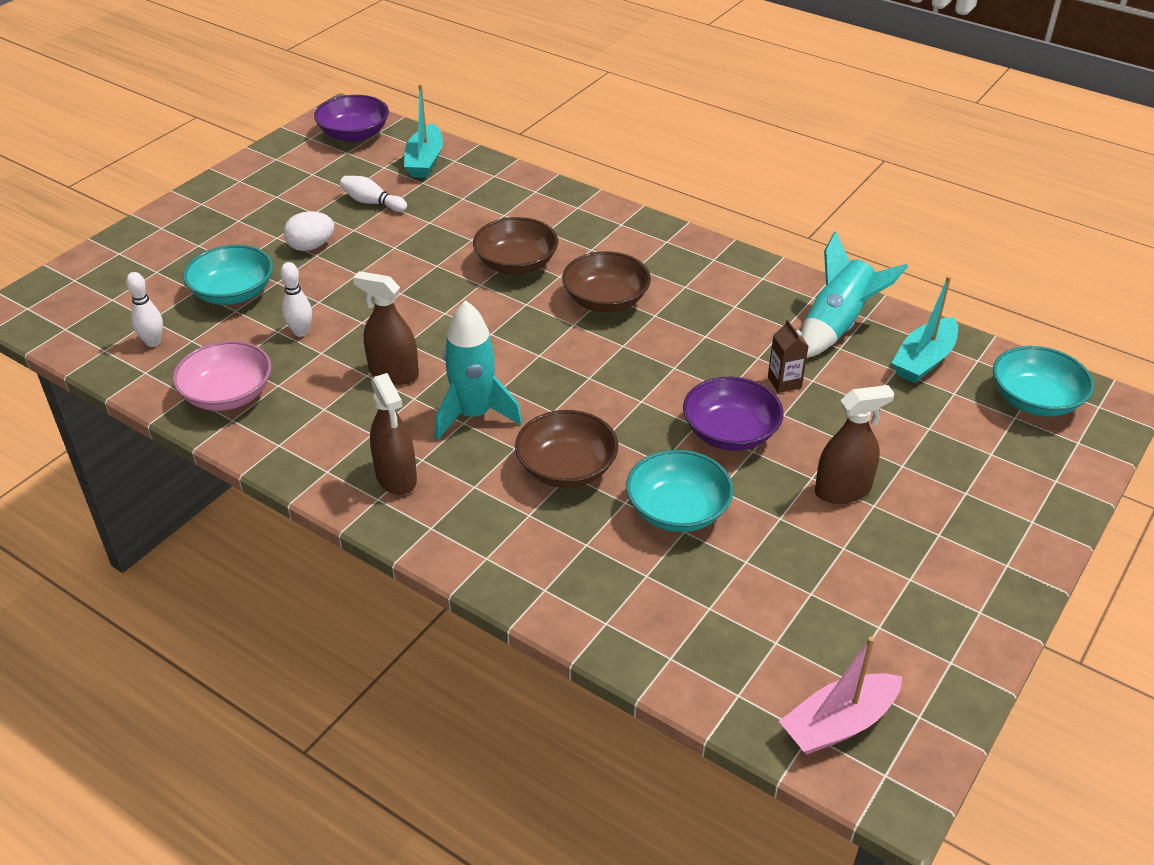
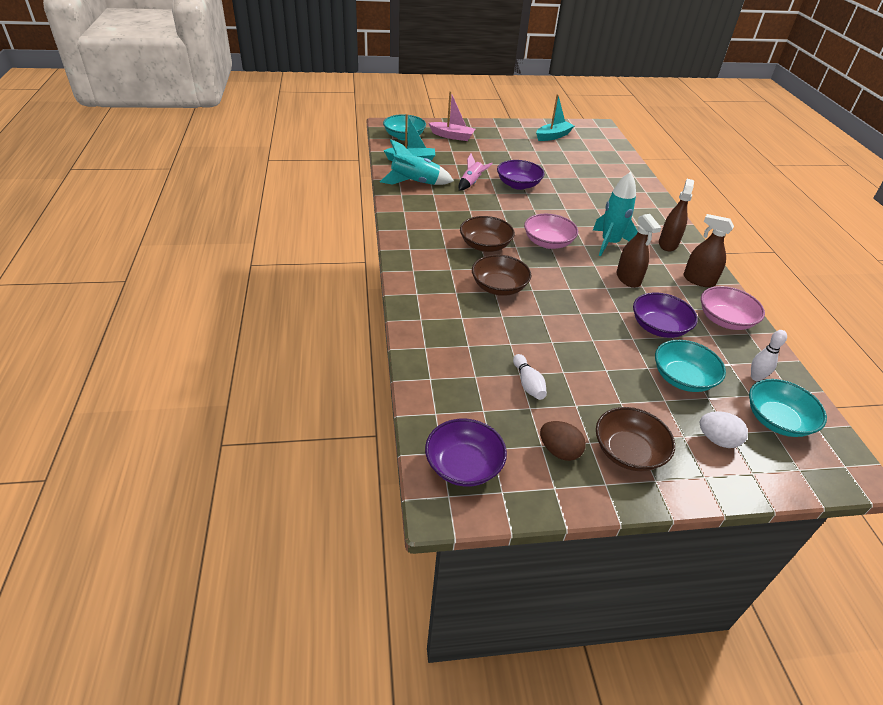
camera: 135 degrees left, 0 degrees up
white bowling pin [280,262,312,337] -> purple bowl [633,293,698,338]
white egg [284,211,334,251] -> white egg moved to [700,411,748,448]
turquoise boat [404,84,443,178] -> turquoise boat moved to [536,94,574,141]
brown bowl [515,410,618,488] -> brown bowl moved to [596,407,675,471]
turquoise bowl [626,450,733,532] -> turquoise bowl moved to [749,379,827,437]
brown carton [768,319,809,393] -> pink rocket [459,153,493,191]
pink boat [779,637,902,755] -> pink boat moved to [429,91,475,141]
brown spray bottle [815,385,894,504] -> brown spray bottle moved to [683,214,734,287]
none -> pink bowl [524,214,578,249]
none -> brown egg [540,421,586,461]

